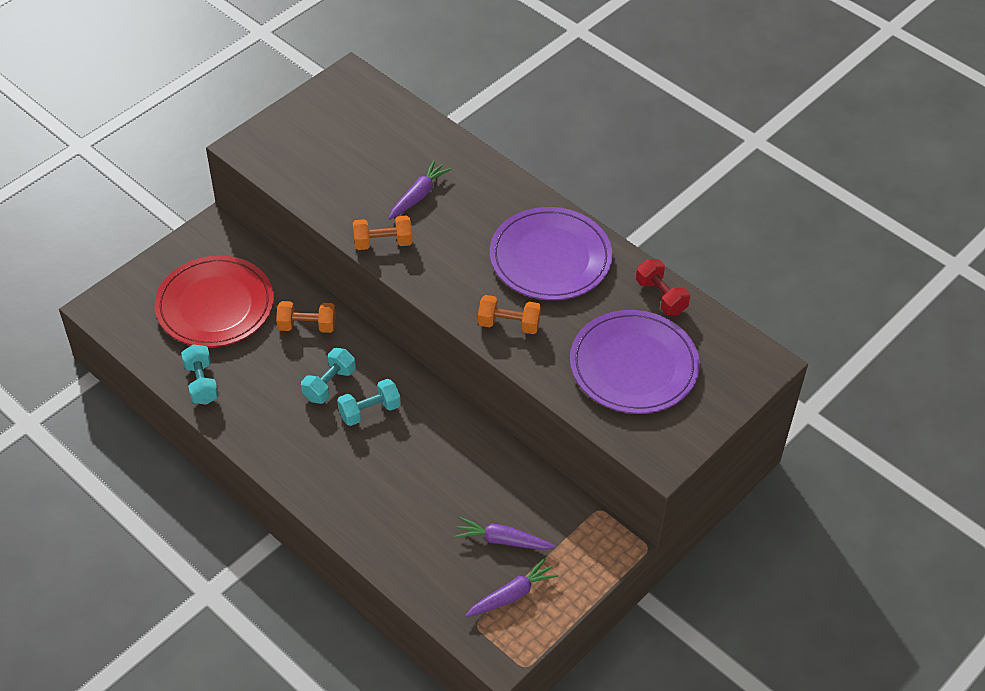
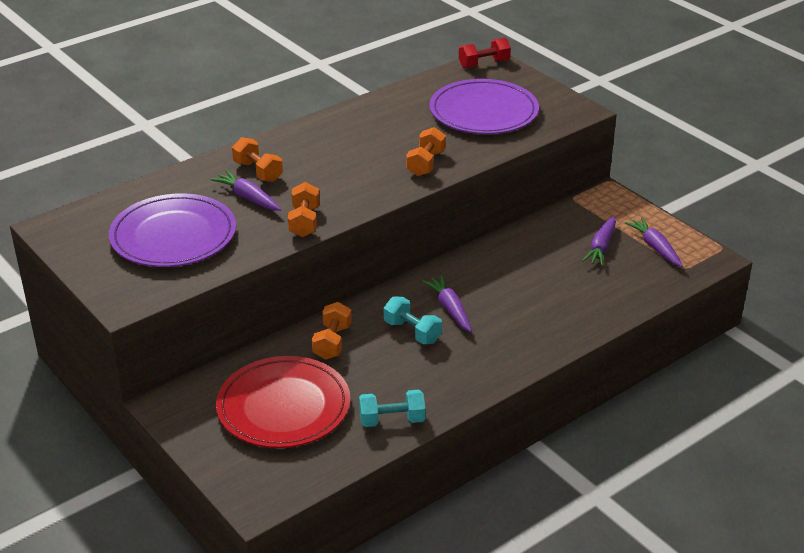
camera: 80 degrees left, 15 degrees down
turquoise dumbbell [337,379,401,426] -> purple carrot [422,275,472,332]
purple plate [490,207,613,300] -> purple plate moved to [109,193,236,267]
red dumbbell [636,259,690,315] -> red dumbbell moved to [459,38,511,69]
none -> orange dumbbell [232,137,283,182]

